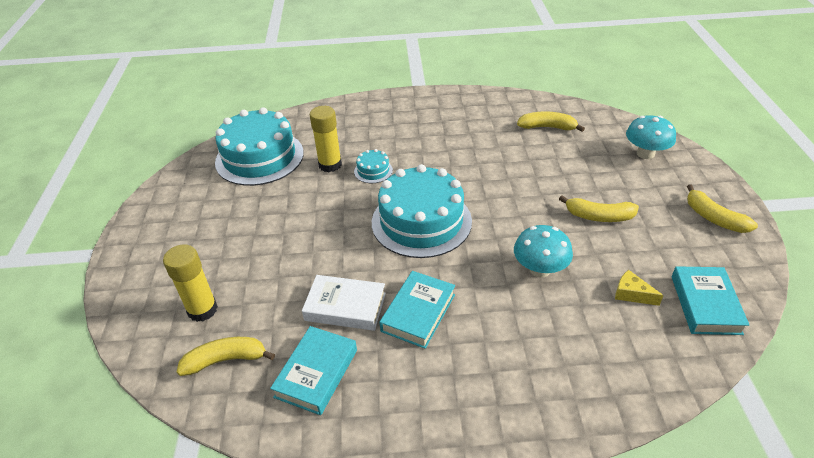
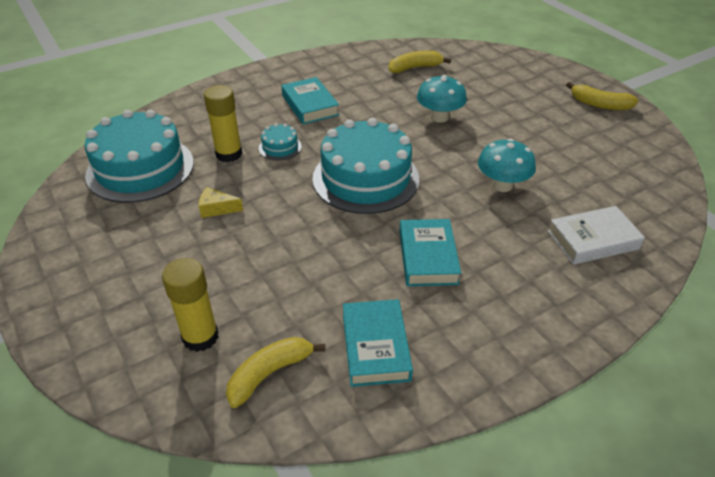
camera: 30 degrees left, 0 degrees up
white book [302,275,386,331] -> white book moved to [548,206,645,265]
yellow banana [559,195,639,222] -> none
yellow cheese [615,270,664,306] -> yellow cheese moved to [199,187,243,218]
turquoise mushroom [626,115,676,159] -> turquoise mushroom moved to [417,75,467,123]
turquoise book [672,266,749,335] -> turquoise book moved to [281,77,339,124]

